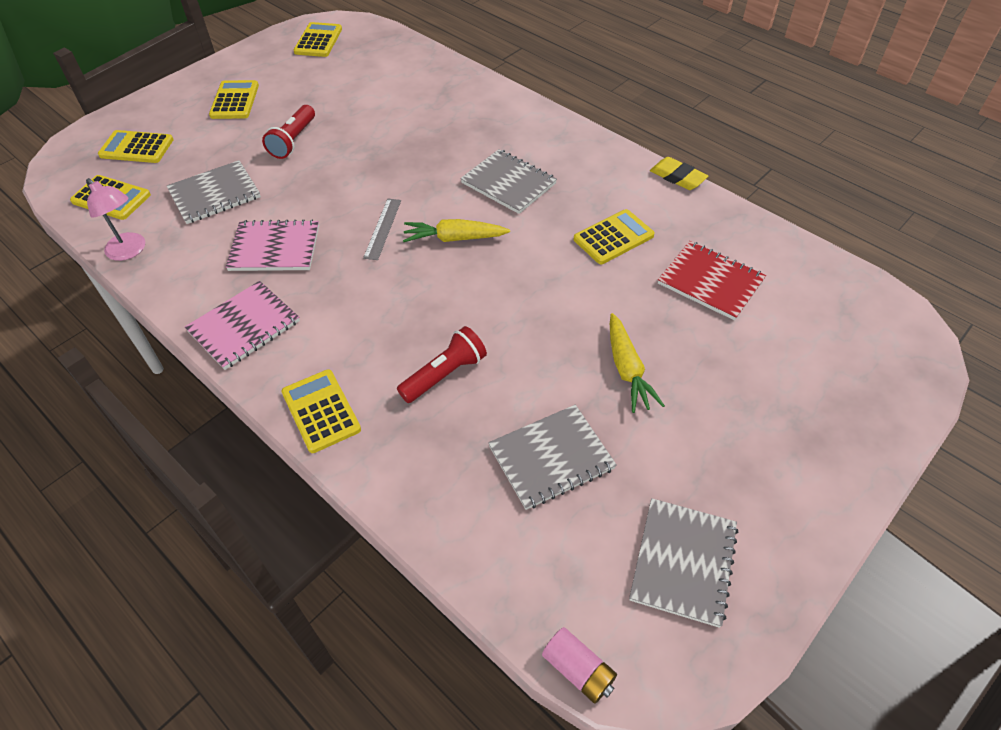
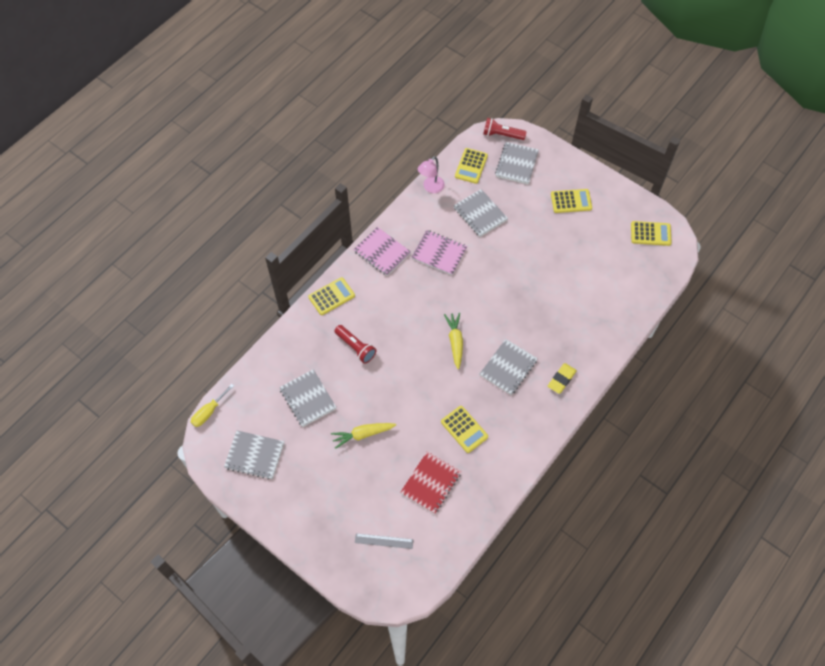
camera: 85 degrees right, 10 degrees up
yellow calculator [98,130,174,163] -> grey notebook [495,142,539,184]
pink notebook [226,220,319,271] -> pink notebook turned 60 degrees counterclockwise [411,230,467,275]
red flashlight [262,105,315,159] -> red flashlight moved to [483,118,526,140]
grey ruler [363,199,401,260] -> grey ruler moved to [355,533,414,549]
pink battery [542,627,617,704] -> yellow screwdriver [191,384,234,427]
yellow eraser [650,157,708,190] -> yellow eraser moved to [548,363,577,394]

